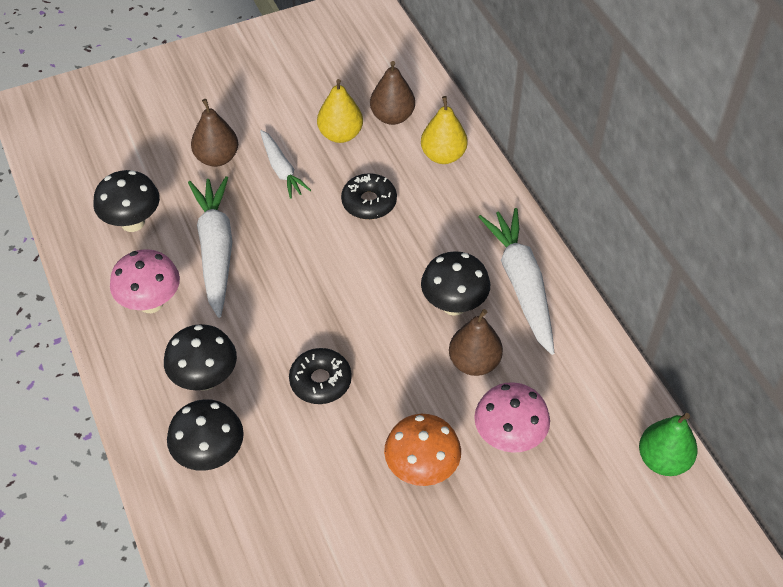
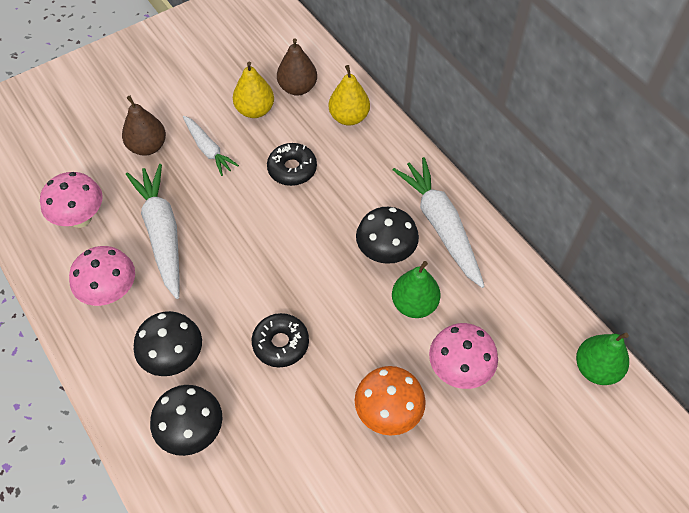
camera: 10 degrees left, 5 degrees up
black mushroom [93,170,160,232] -> pink mushroom [40,172,103,228]
brown pear [449,309,503,376] -> green pear [392,261,441,318]

